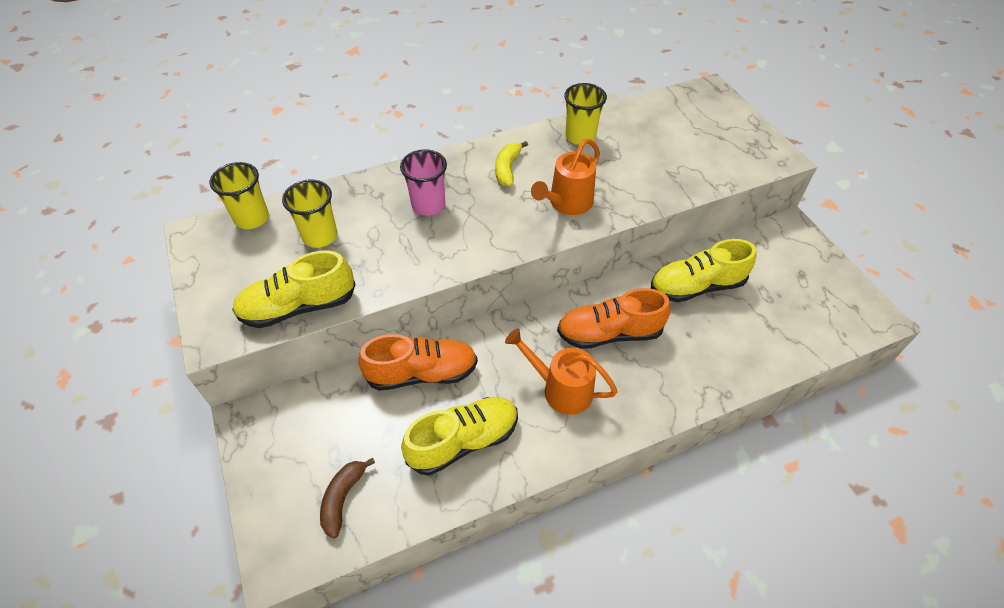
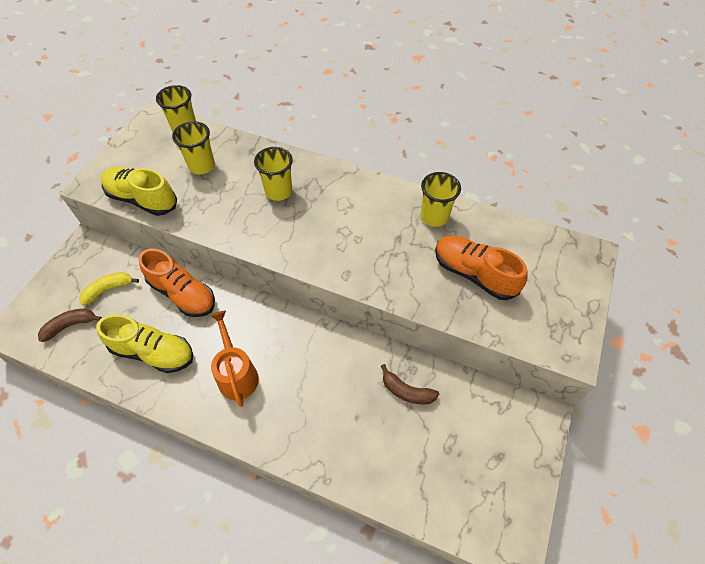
camera: 45 degrees right, 5 degrees up
pink cup [400,149,447,216] -> yellow cup [254,147,293,201]
yellow banana [495,141,528,187] -> yellow banana moved to [79,272,139,305]
orange watering can [531,139,600,215] -> none
orange shoe [557,288,671,349] -> orange shoe moved to [435,236,528,300]
yellow shoe [651,239,756,302] -> brown banana [381,364,439,404]

